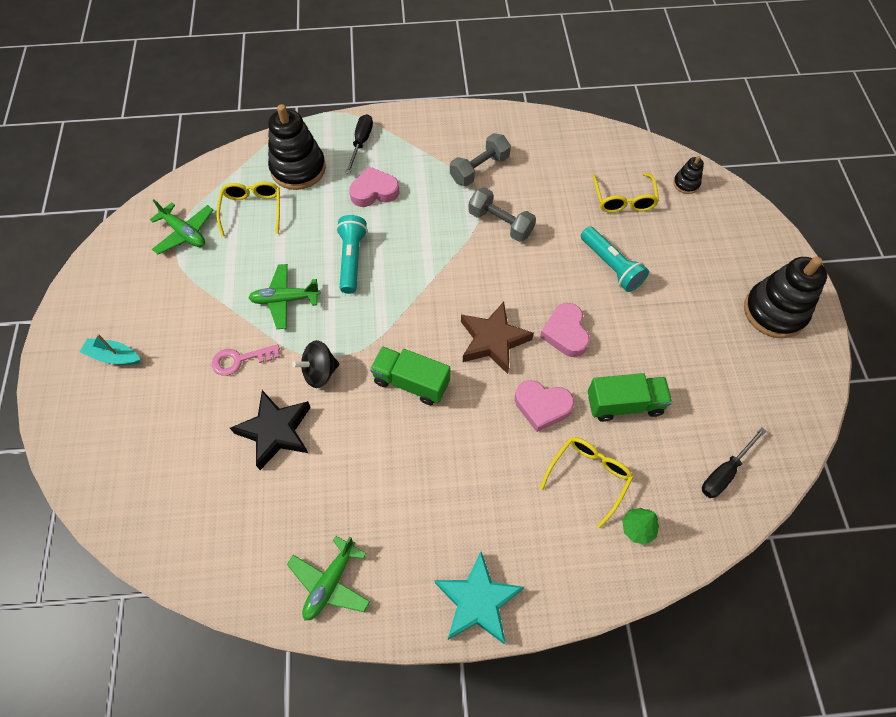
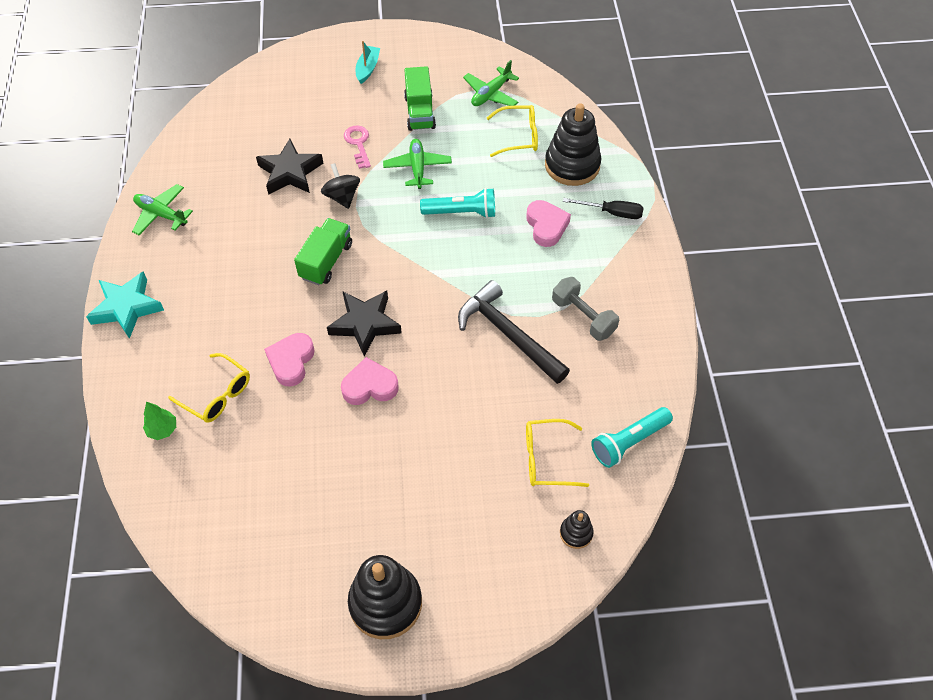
camera: 90 degrees right, 5 degrees down
brown star [461,302,534,374] -> black star [327,291,402,357]
grey dumbbell [468,187,536,242] -> black hammer [458,280,570,384]
turquoise flashlight [581,227,649,292] -> turquoise flashlight moved to [591,407,673,468]
green truck [588,373,672,422] -> green truck moved to [404,66,436,131]
black screwdriver [702,427,766,498] -> none

